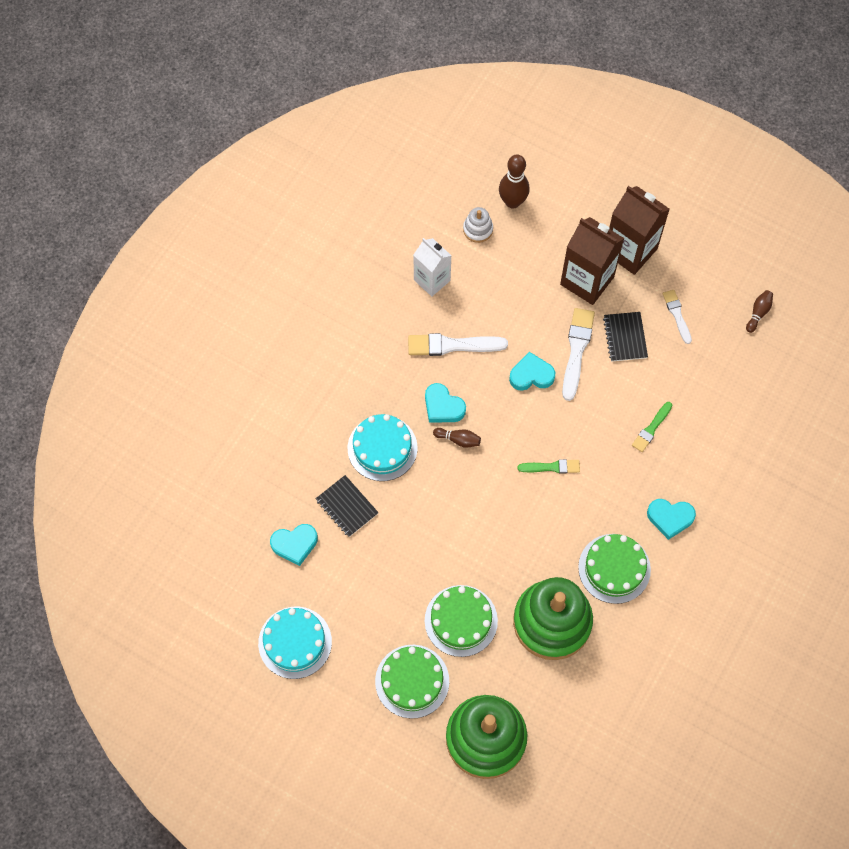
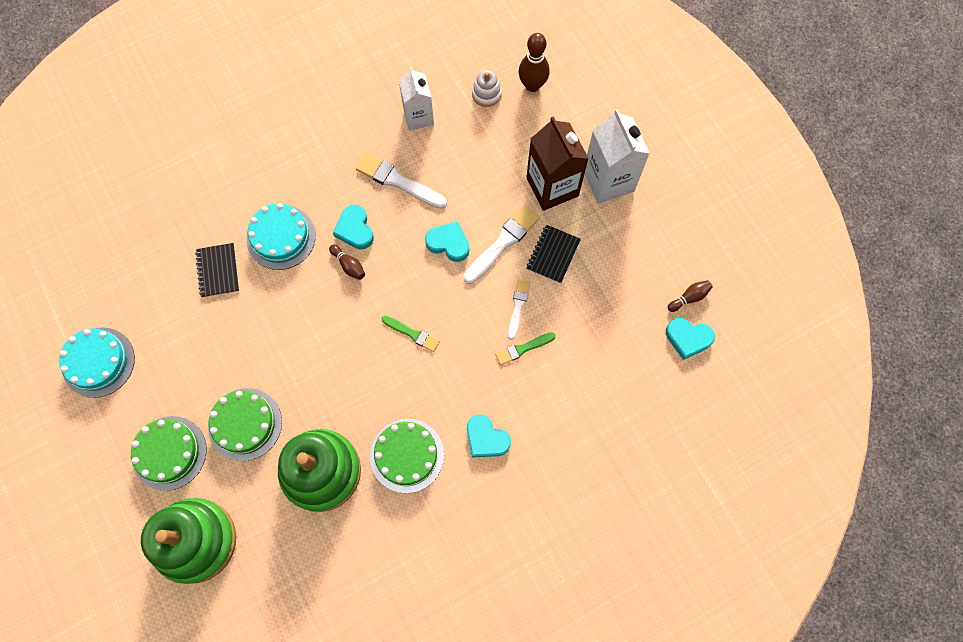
camera: 30 degrees right, 5 degrees up
turquoise heart [270,524,318,566] -> turquoise heart moved to [666,318,715,360]
brown carton [609,186,670,275] -> white carton [585,109,650,204]
white brush [663,290,692,344] -> white brush moved to [508,280,530,340]

